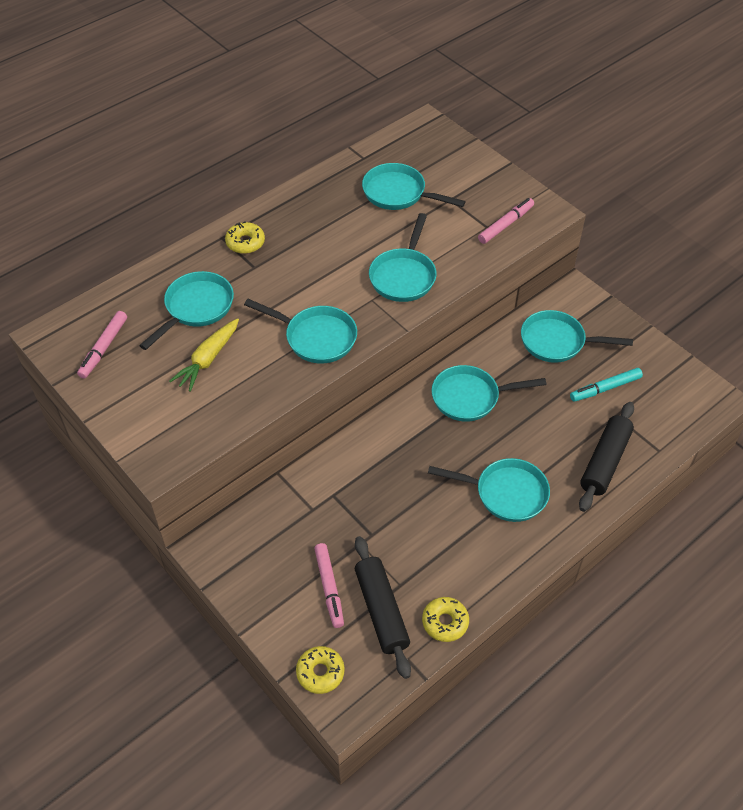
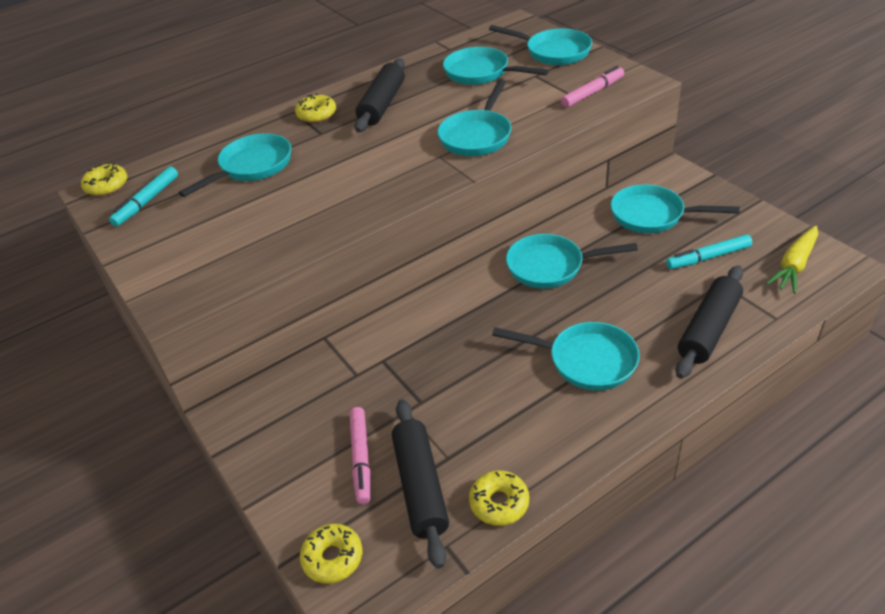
camera: 10 degrees right, 10 degrees down
pink marker [77,311,127,379] -> turquoise marker [109,167,178,226]
yellow carrot [169,318,239,392] -> yellow carrot moved to [766,226,818,294]
turquoise pan [244,299,357,363] -> turquoise pan moved to [489,25,592,65]
none -> yellow donut [81,163,128,196]
none -> black rolling pin [354,58,405,133]

